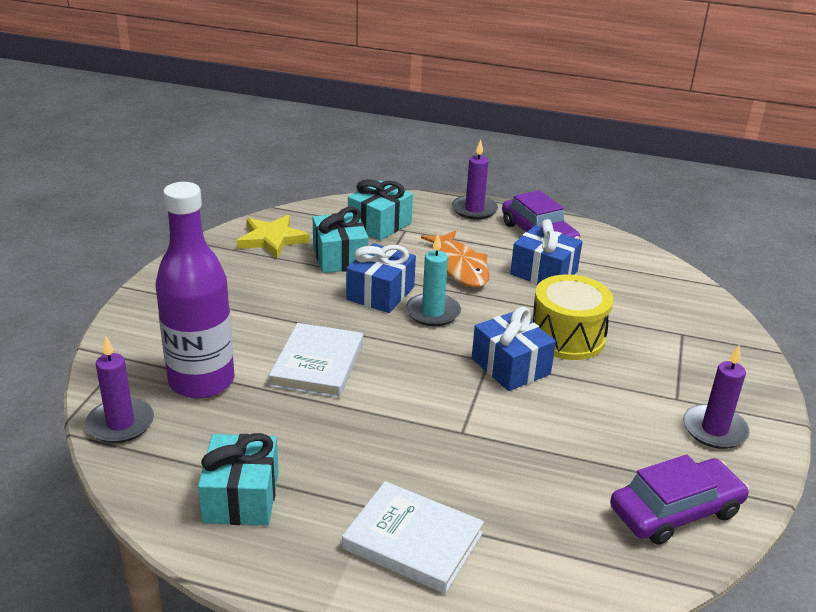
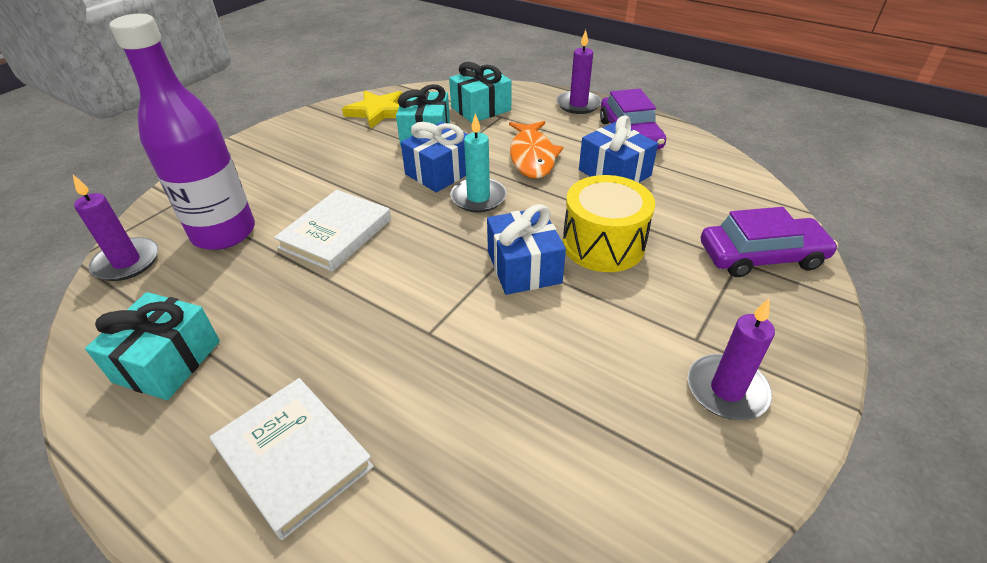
camera: 20 degrees right, 10 degrees up
purple car [610,454,749,545] -> purple car moved to [701,207,838,277]

